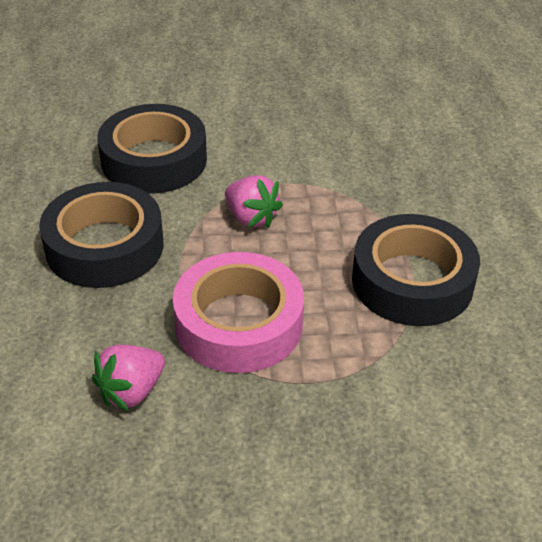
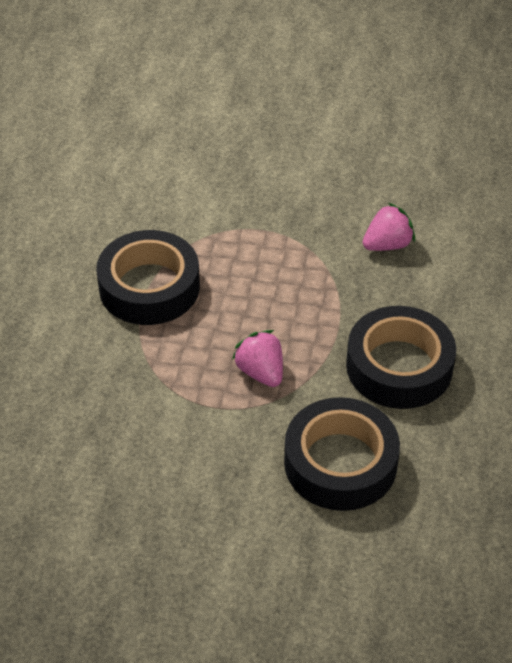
camera: 165 degrees left, 5 degrees up
pink tape [173,252,304,373] -> none

